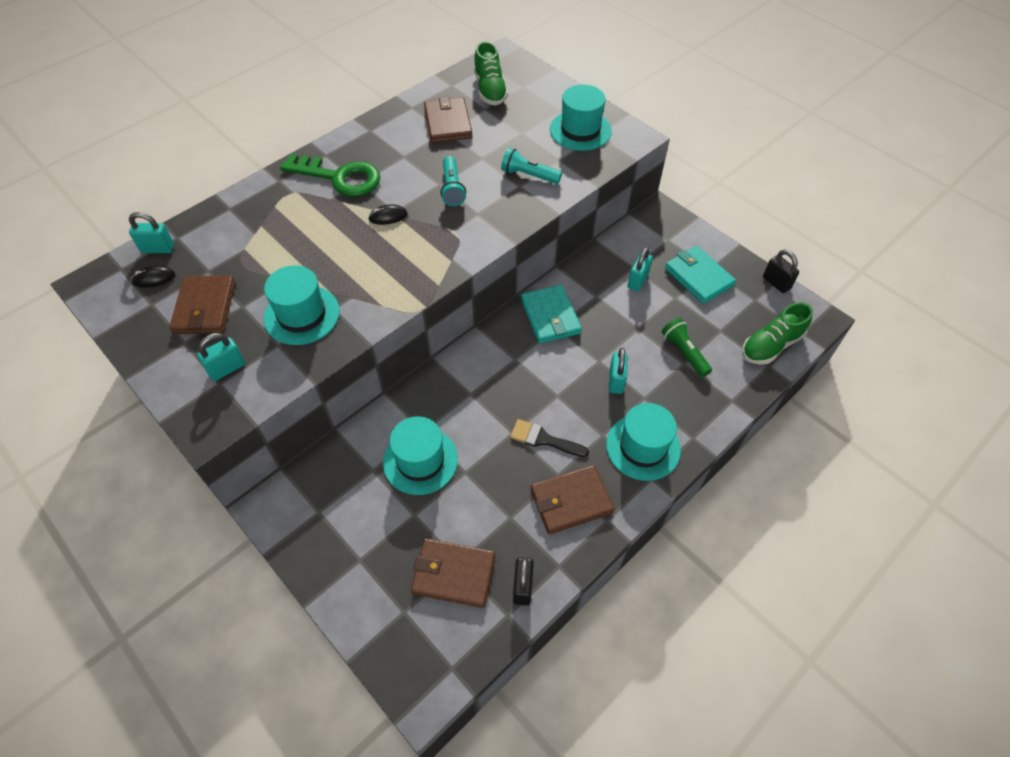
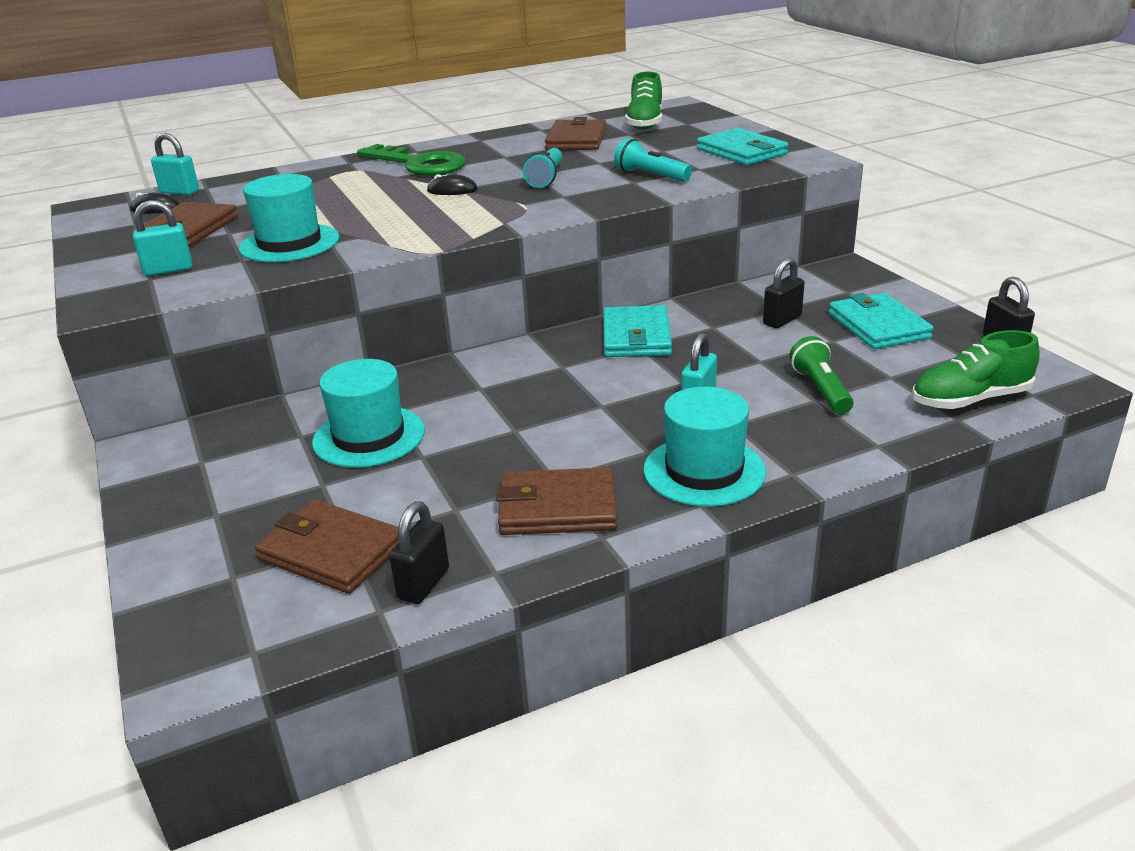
camera: 20 degrees right, 25 degrees down
black brush [510,419,589,457] -> none
turquoise hat [550,84,612,151] -> turquoise wallet [697,128,789,165]
turquoise padlock [627,247,653,291] -> black padlock [763,257,805,328]

